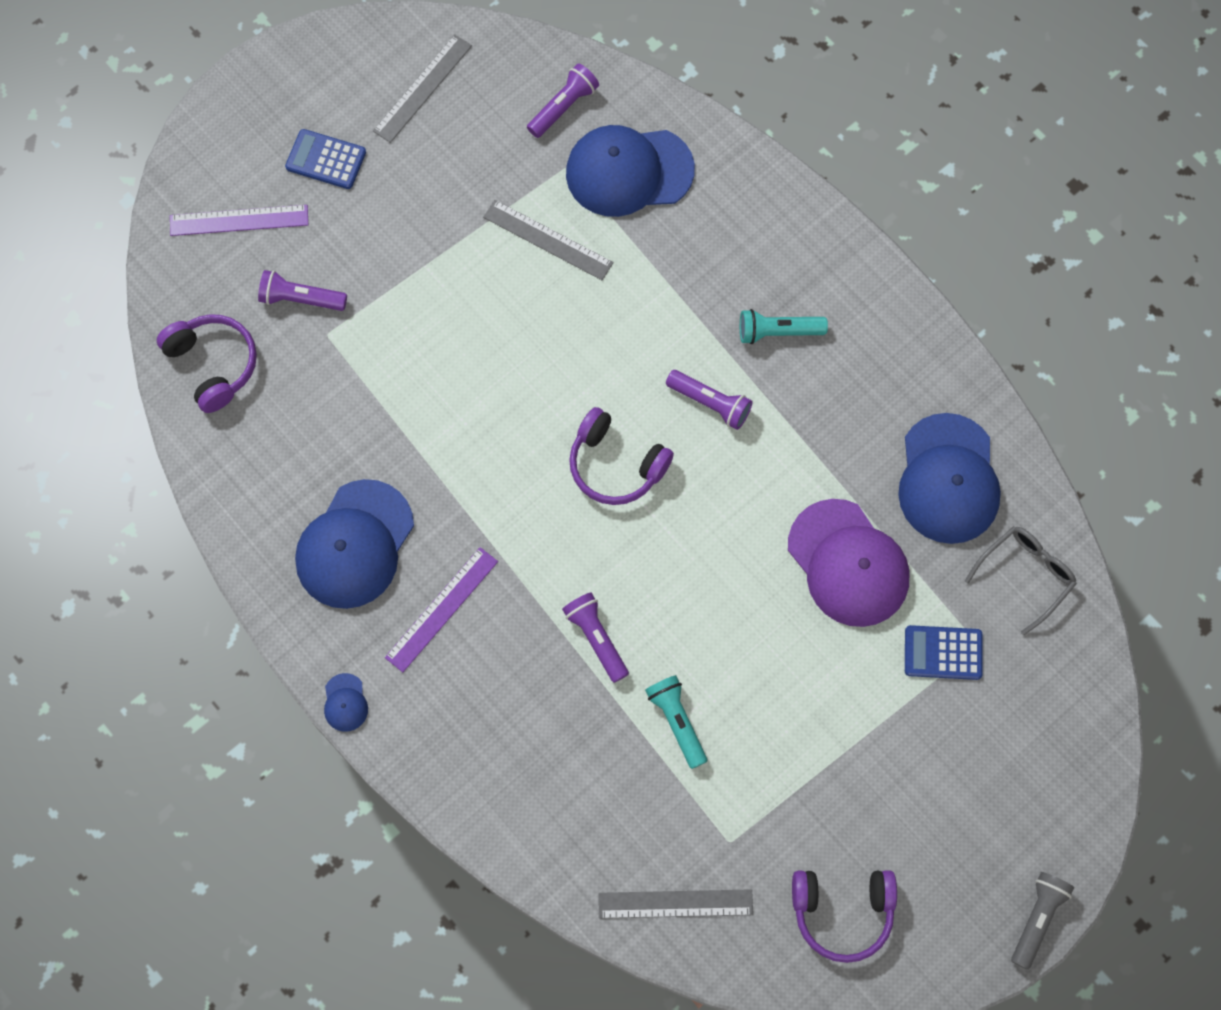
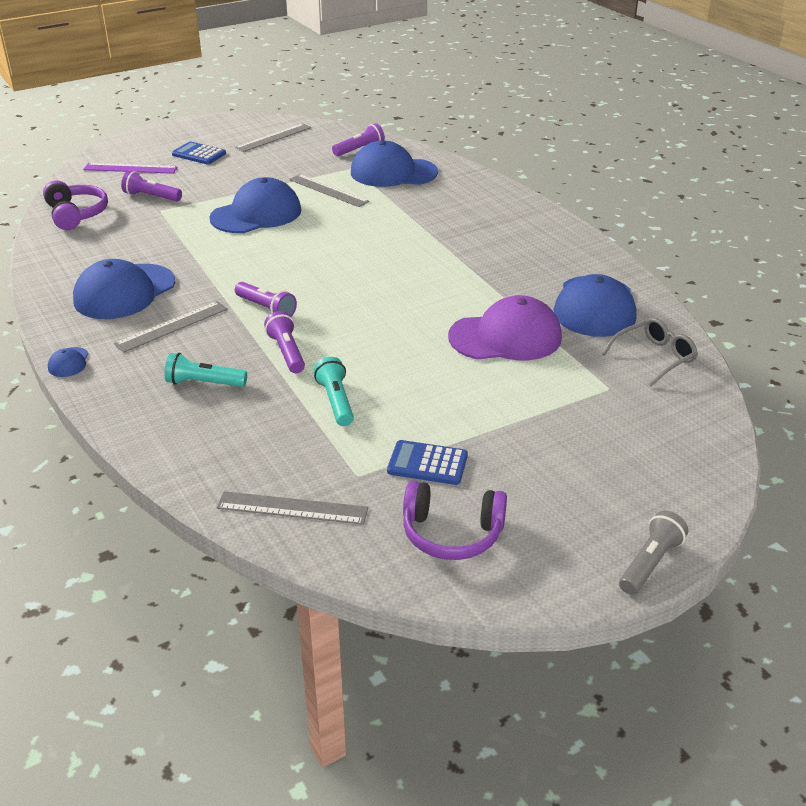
camera: 10 degrees right, 35 degrees down
purple ruler [385,547,498,672] -> grey ruler [114,301,228,353]
purple headphones [569,407,674,505] -> none
purple flashlight [666,370,753,430] -> purple flashlight moved to [235,282,297,317]
turquoise flashlight [740,309,828,344] -> turquoise flashlight moved to [165,353,247,387]
purple cap [788,499,910,627] -> purple cap turned 75 degrees counterclockwise [448,295,562,360]
blue calculator [905,625,983,680] -> blue calculator moved to [387,440,468,485]
none -> blue cap [209,177,301,233]

